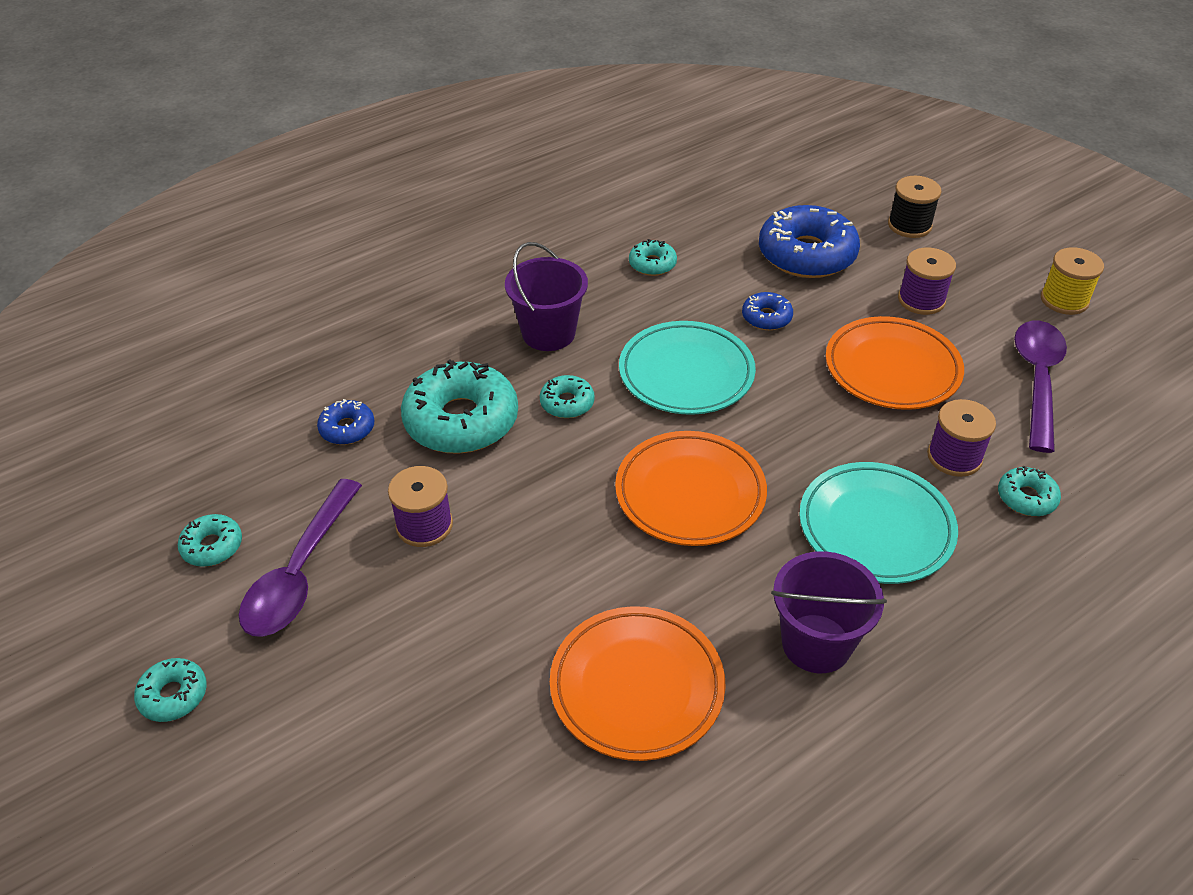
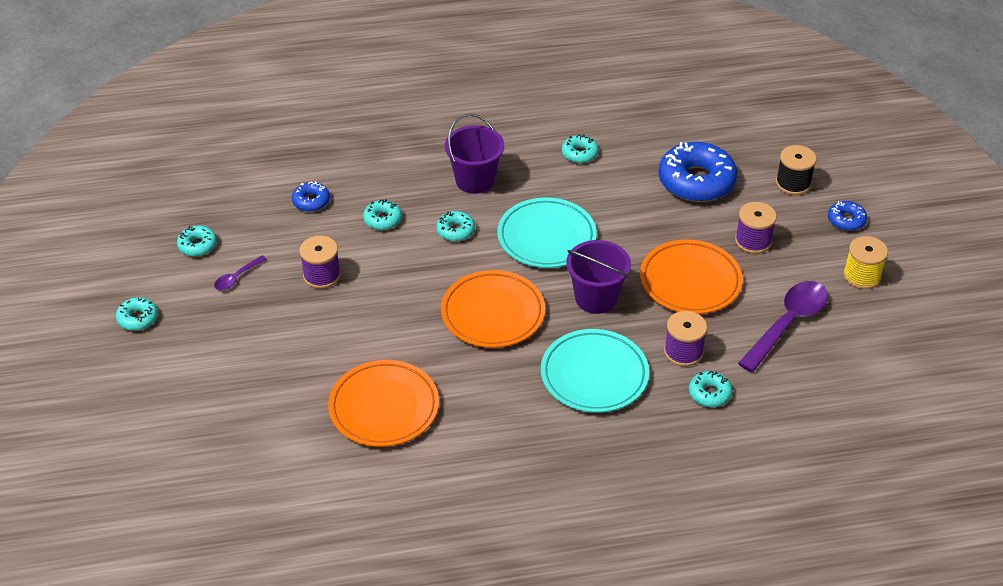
camera: 25 degrees right, 0 degrees up
purple spoon [238,479,362,637] -> purple spoon [214,255,267,290], size x0.47
turquoise donut [401,359,518,454] -> turquoise donut [363,199,402,230], size x0.48
blue donut [742,292,793,330] -> blue donut moved to [828,201,867,231]
purple bucket [771,551,887,673] -> purple bucket moved to [566,240,631,314]

